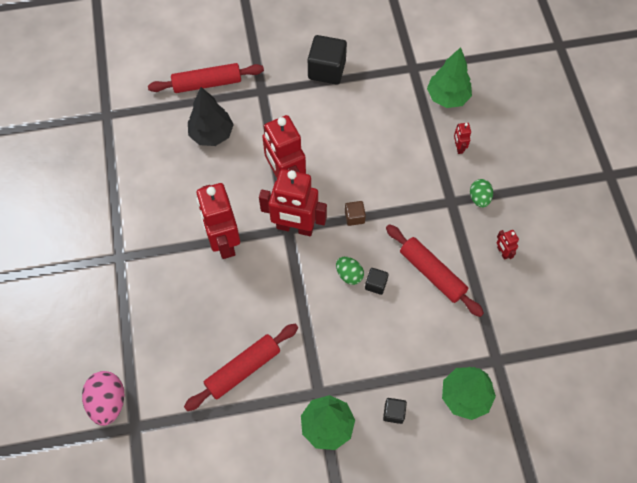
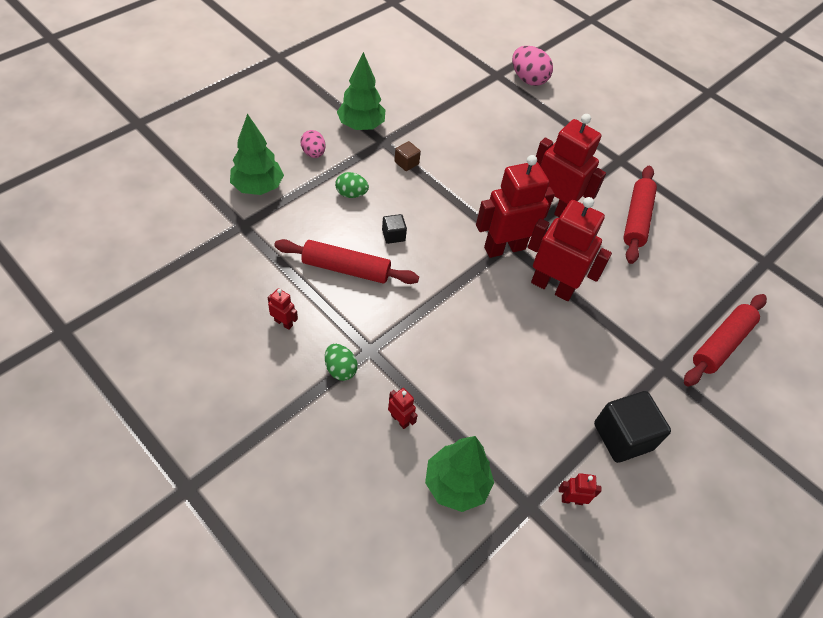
camera: 140 degrees right, 10 degrees down
red rolling pin [184,324,298,411] -> red rolling pin moved to [623,166,657,264]
black tree [188,87,234,146] -> none
green egg [336,257,364,285] -> green egg moved to [335,172,369,198]
brown cube [345,201,366,226] -> brown cube moved to [394,141,421,171]
black cube [383,398,407,424] -> pink egg [300,130,326,158]
none -> red robot [559,473,602,505]

